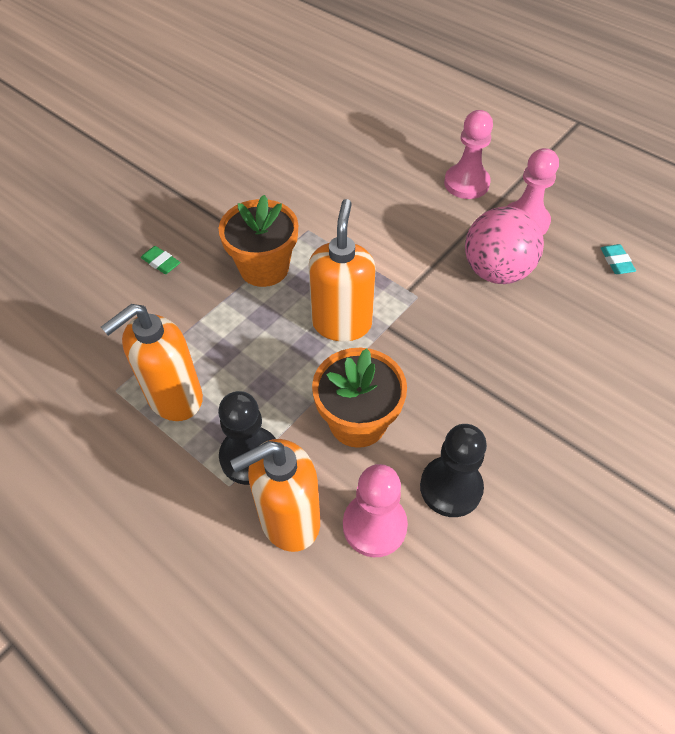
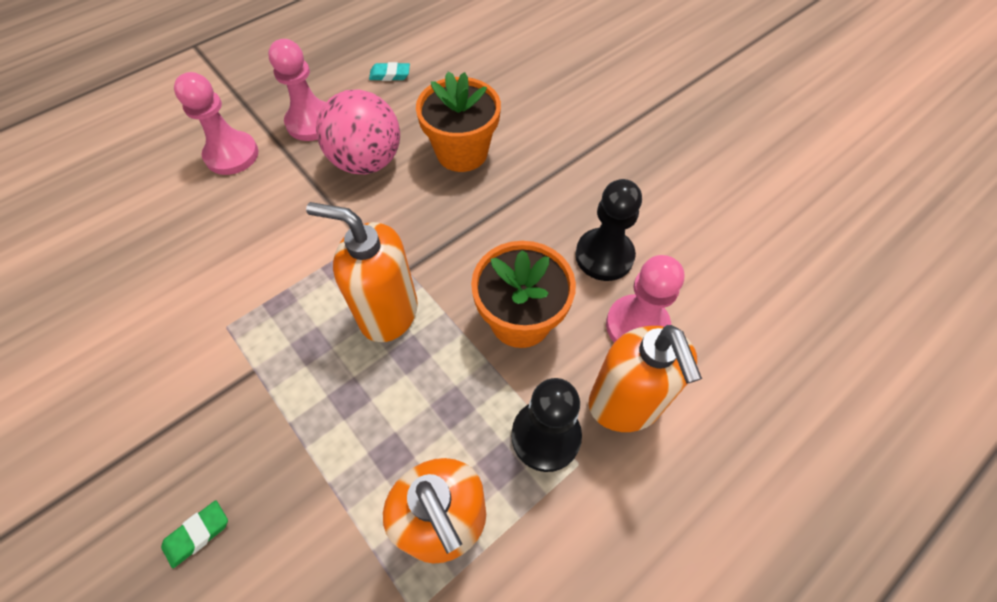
camera: 80 degrees left, 5 degrees up
orange flower pot [218,195,298,287] -> orange flower pot moved to [416,71,501,172]

